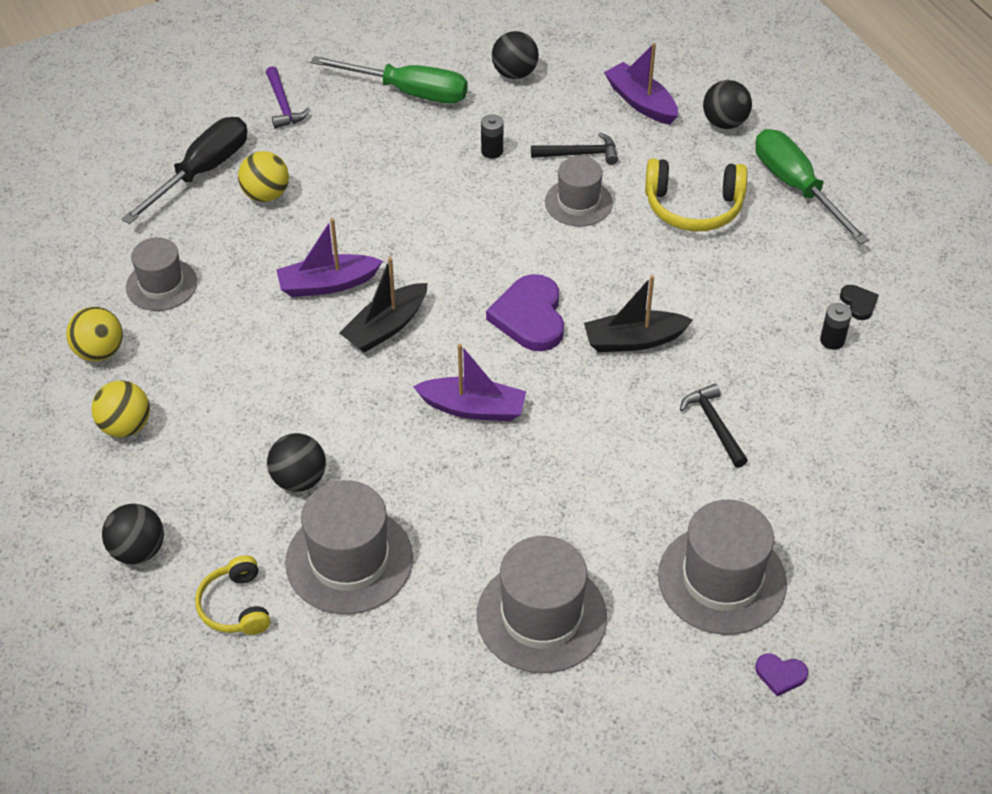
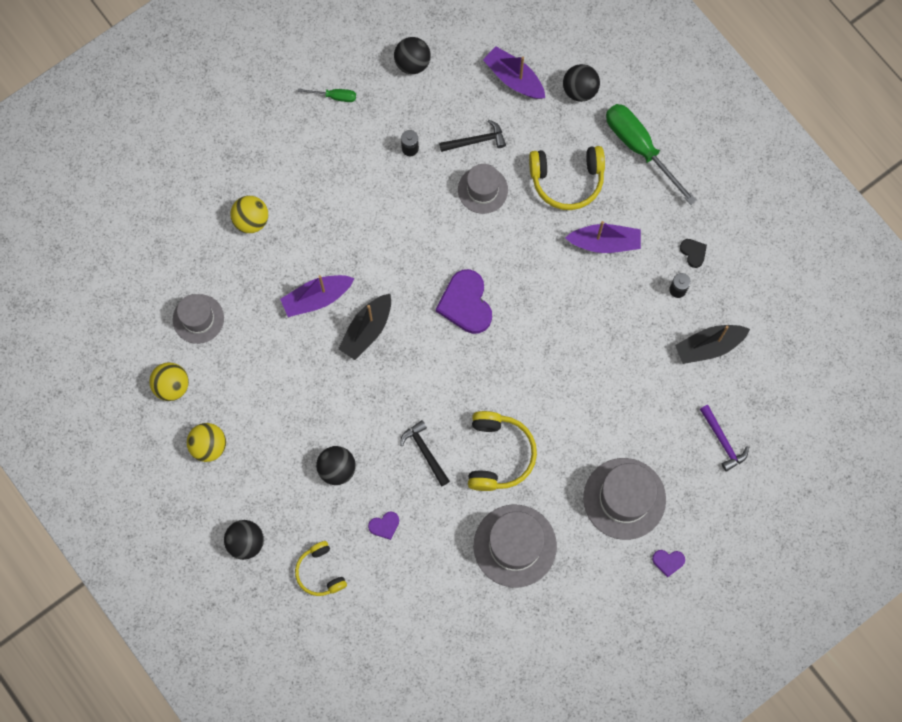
camera: 10 degrees left, 25 degrees up
black screwdriver [122,117,247,224] -> none
purple hammer [266,66,310,129] -> purple hammer moved to [700,405,749,472]
grey hat [285,480,413,614] -> purple heart [368,512,399,540]
green screwdriver [311,56,468,103] -> green screwdriver [298,88,356,102], size x0.47
purple boat [413,344,526,421] -> purple boat moved to [565,221,641,253]
black boat [584,275,693,352] -> black boat moved to [675,325,750,364]
black hammer [680,383,748,468] -> black hammer moved to [400,420,450,486]
none -> yellow headphones [468,411,537,491]

